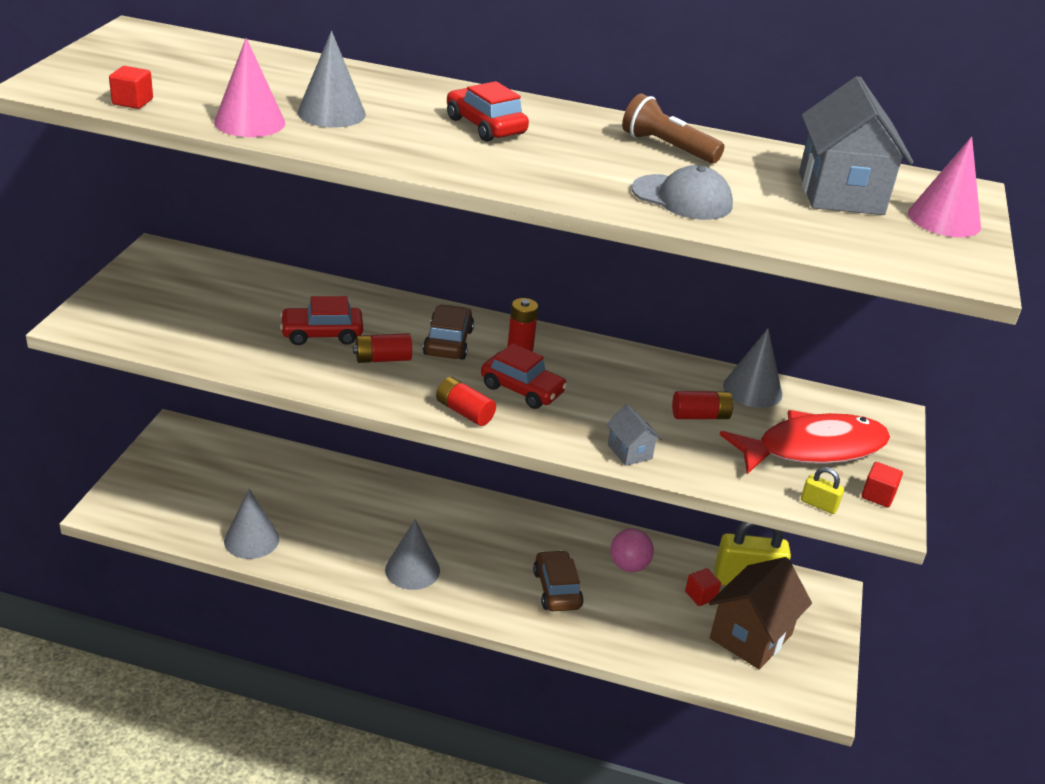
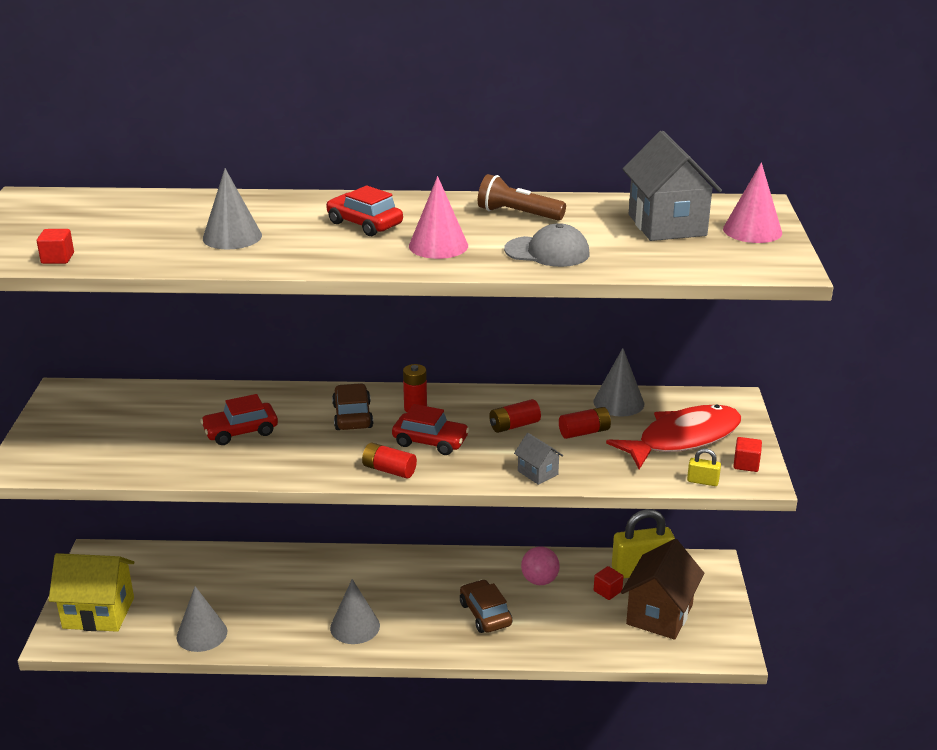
camera: 10 degrees left, 5 degrees down
pink cone [214,38,285,137] -> pink cone moved to [409,176,468,259]
red battery [353,333,412,363] -> red battery moved to [489,399,541,433]
none -> yellow house [48,553,134,632]

